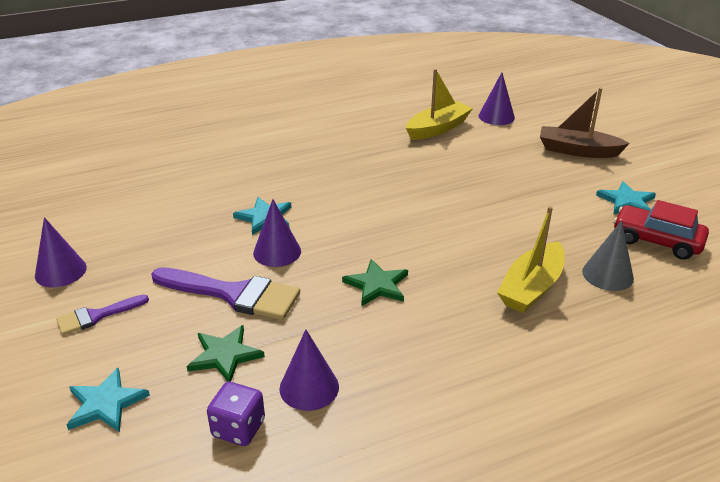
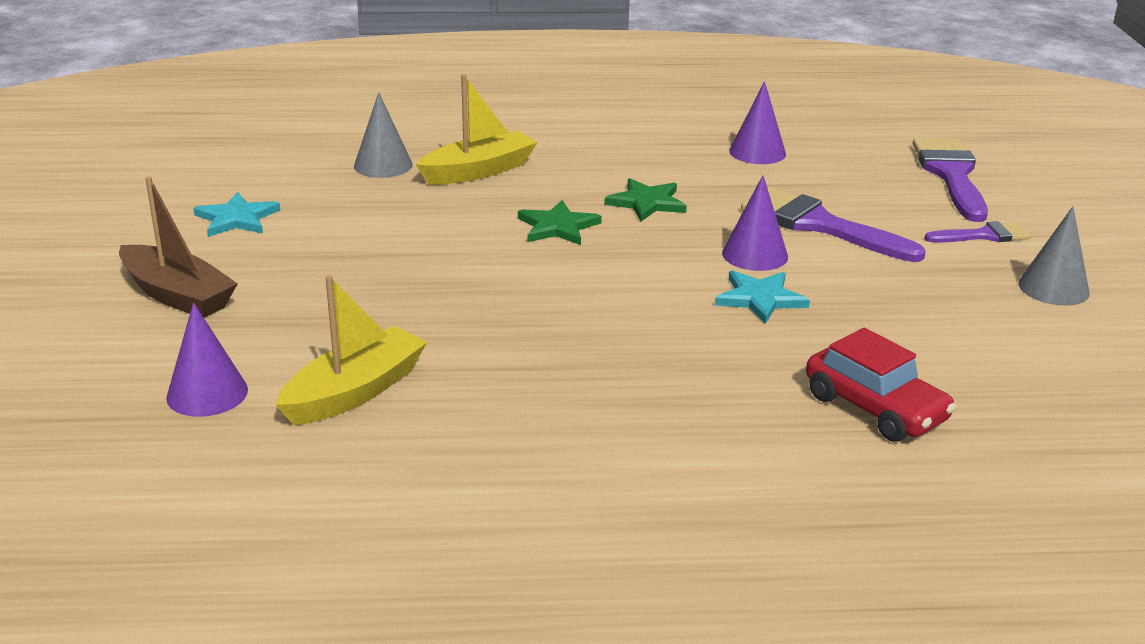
camera: 160 degrees left, 5 degrees down
purple cone [35,217,87,287] -> grey cone [1018,207,1090,306]
turquoise star [67,368,150,432] -> purple brush [912,138,988,222]
green star [187,325,265,382] -> green star moved to [518,200,602,245]
purple dice [207,382,265,446] -> none
yellow boat [406,69,473,140] -> yellow boat turned 150 degrees clockwise [276,275,427,425]
red car [613,200,709,260] -> red car moved to [806,328,956,442]

